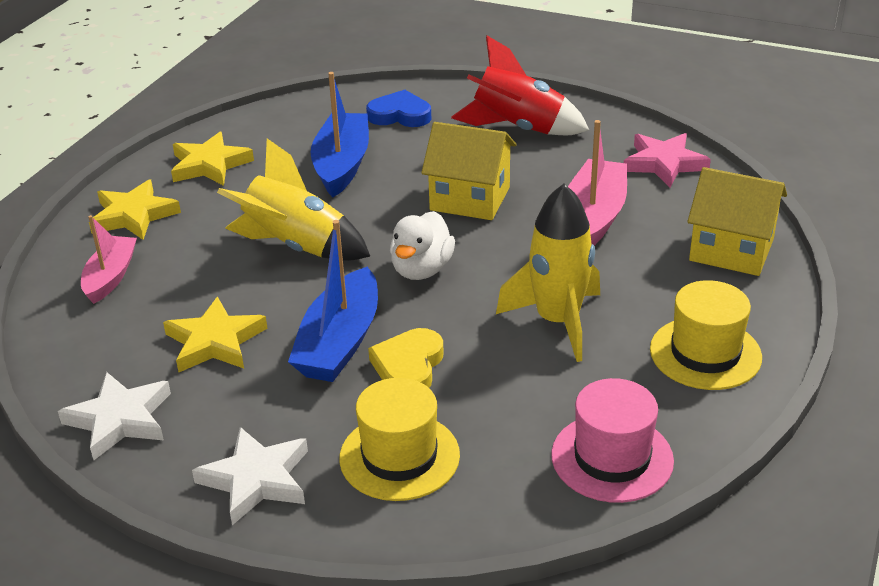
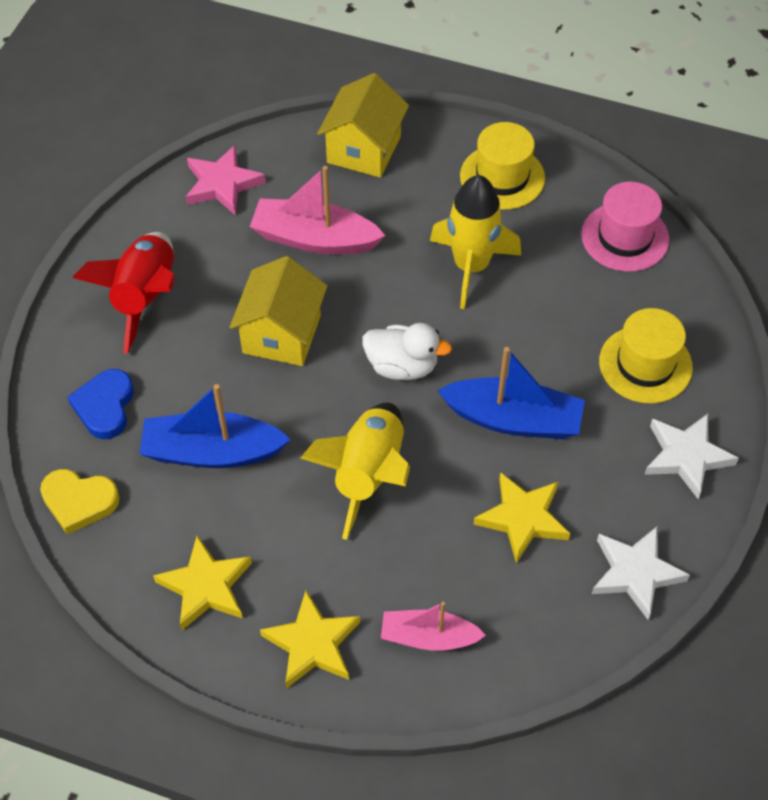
camera: 95 degrees left, 20 degrees up
yellow heart [368,328,444,388] -> yellow heart moved to [40,469,120,535]

